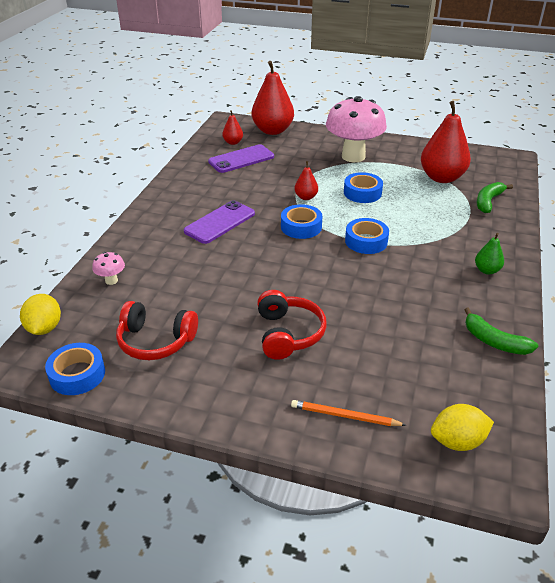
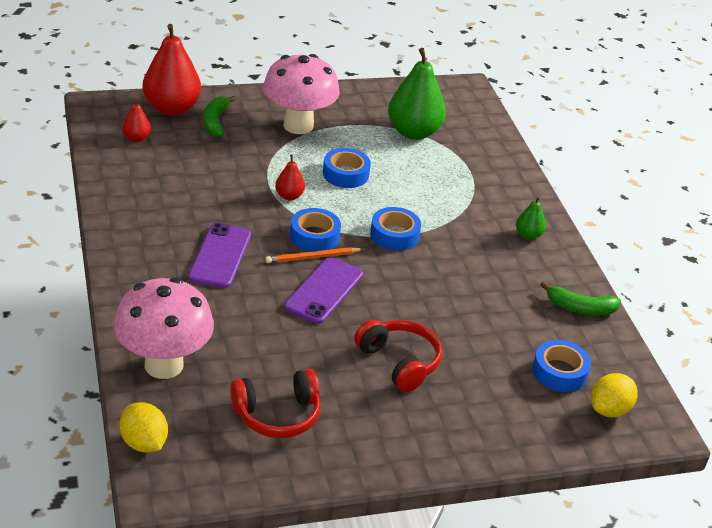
camera: 35 degrees left, 0 degrees up
blue tape [45,343,105,395] -> blue tape moved to [532,340,591,392]
pink mushroom [92,252,125,285] -> pink mushroom [113,277,214,379], size x2.48
purple phone [208,144,274,173] -> purple phone moved to [284,257,363,324]
orange pencil [291,400,406,426] -> orange pencil moved to [265,247,363,263]
red pear [421,101,471,183] -> green pear [388,48,446,140]
green banana [477,182,513,213] -> green banana moved to [203,96,236,137]

